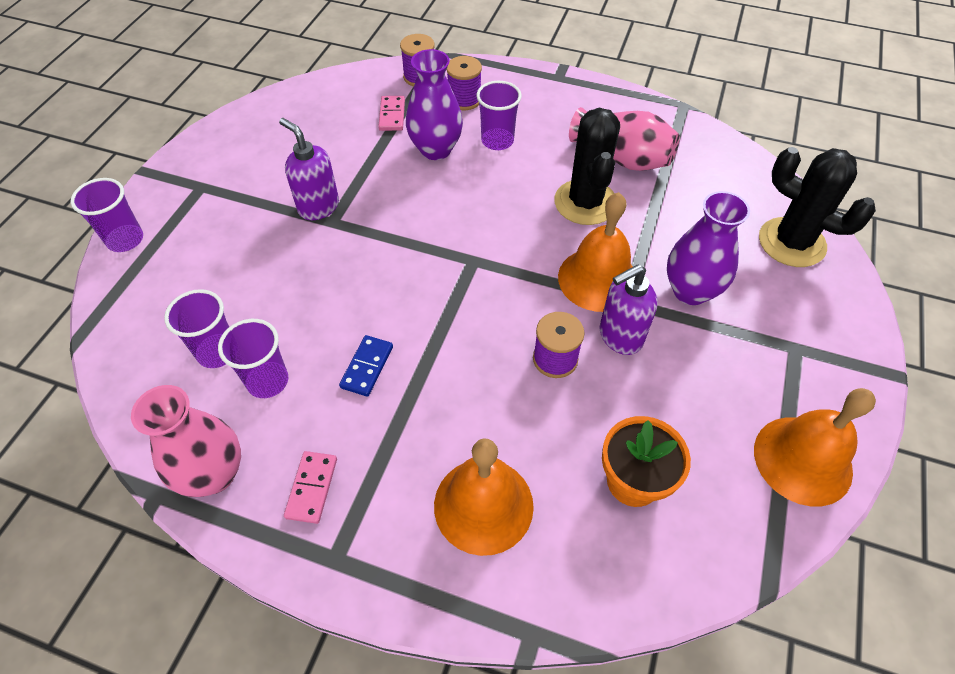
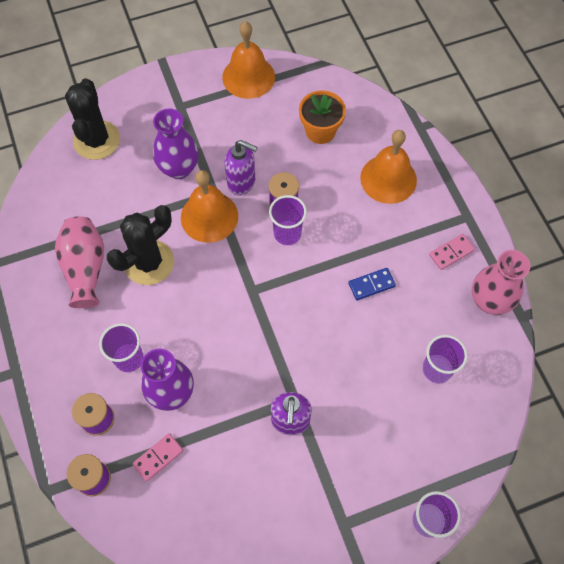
camera: 130 degrees left, 10 degrees up
purple cup [218,319,288,398] -> purple cup moved to [269,195,307,245]

